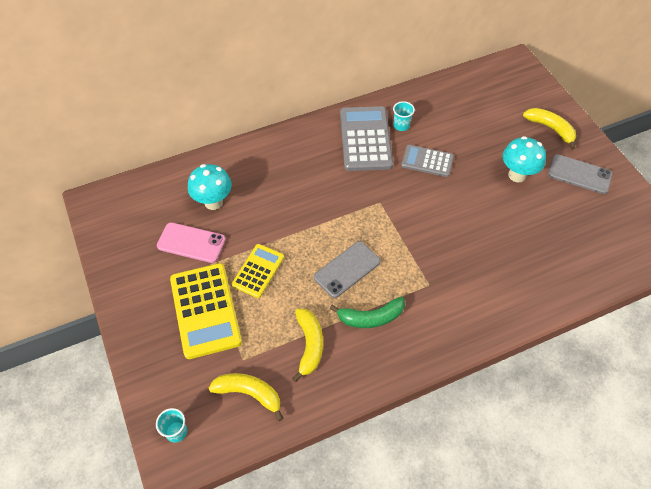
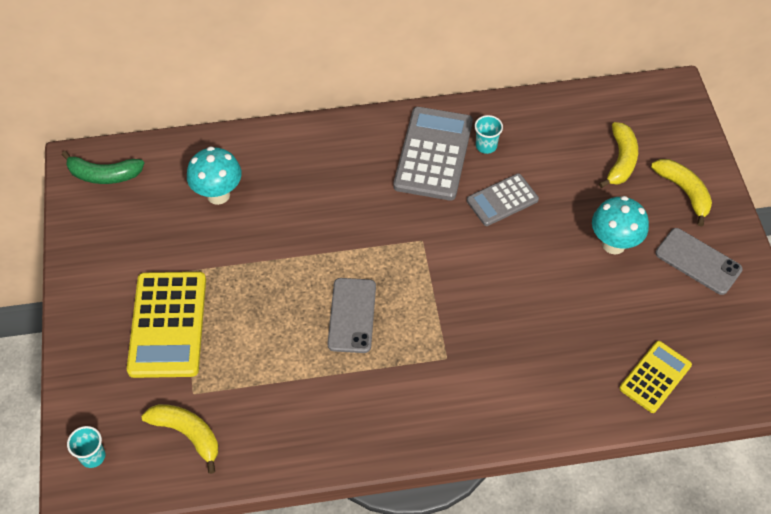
camera: 15 degrees right, 0 degrees up
pink phone [157,222,226,263] -> none
yellow calculator [232,244,284,298] -> yellow calculator moved to [619,341,692,413]
yellow banana [292,309,323,382] -> yellow banana moved to [599,122,638,188]
grey phone [314,241,381,298] -> grey phone turned 60 degrees counterclockwise [327,278,376,353]
green banana [330,297,405,328] -> green banana moved to [62,151,144,184]
grey calculator [401,145,454,177] -> grey calculator turned 60 degrees counterclockwise [467,173,539,226]

